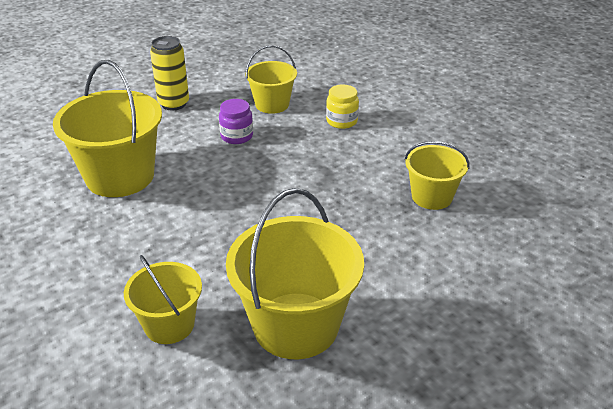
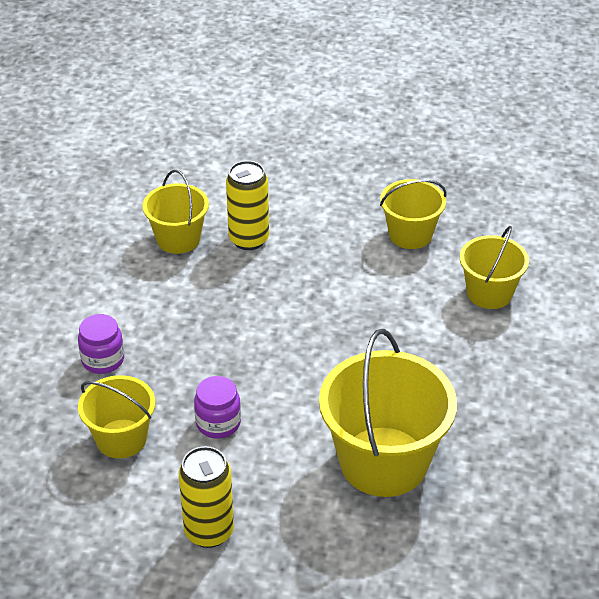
camera: 130 degrees left, 5 degrees up
yellow bucket [226,188,364,359] -> yellow bucket [380,179,447,249], size x0.58
yellow jar [326,84,359,129] -> purple jar [78,314,124,374]
none -> yellow can [226,161,269,250]

